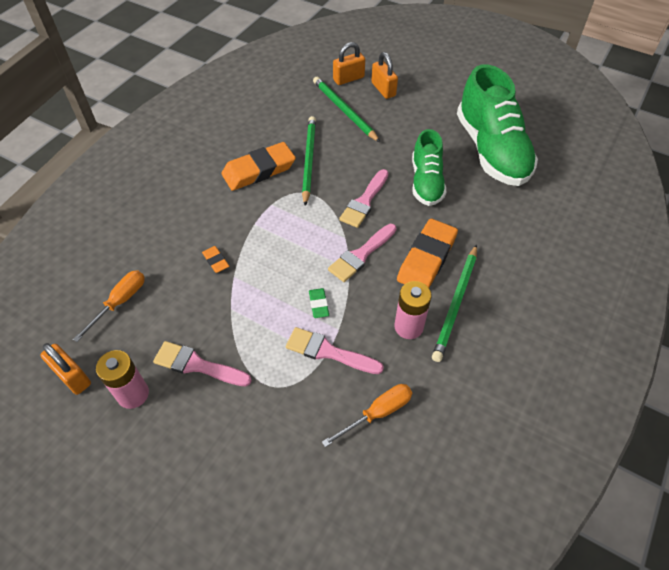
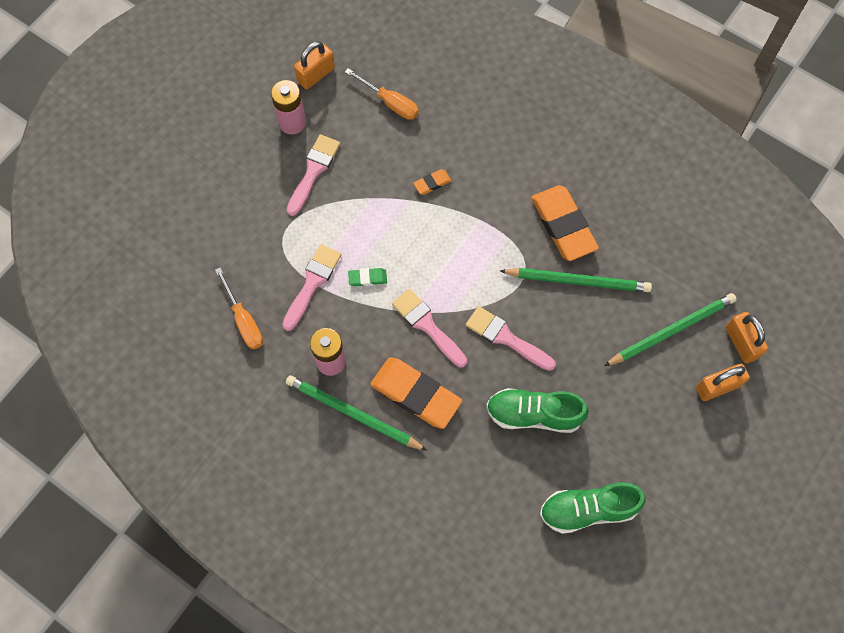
camera: 95 degrees right, 15 degrees up
green shoe [457,64,538,186] -> green shoe [540,482,646,534], size x0.60

